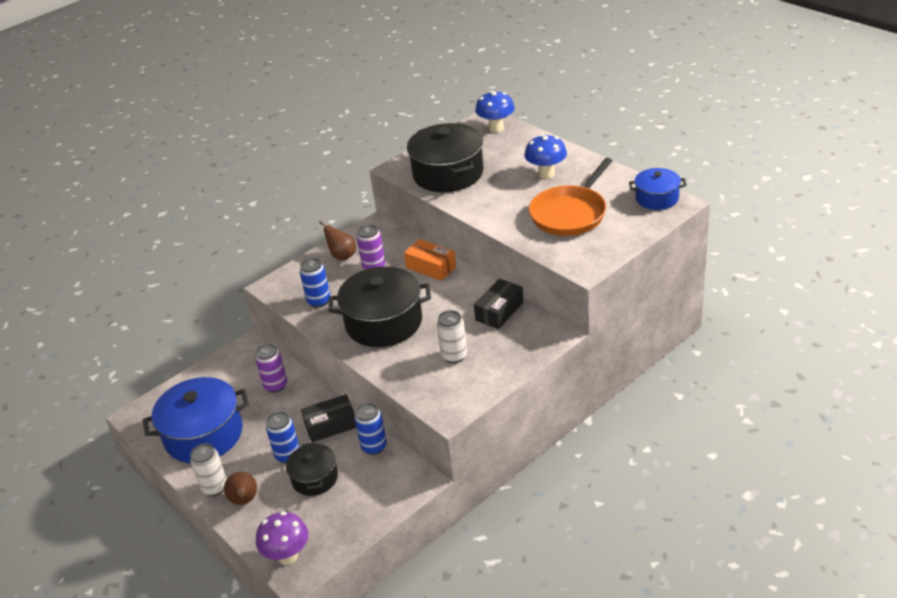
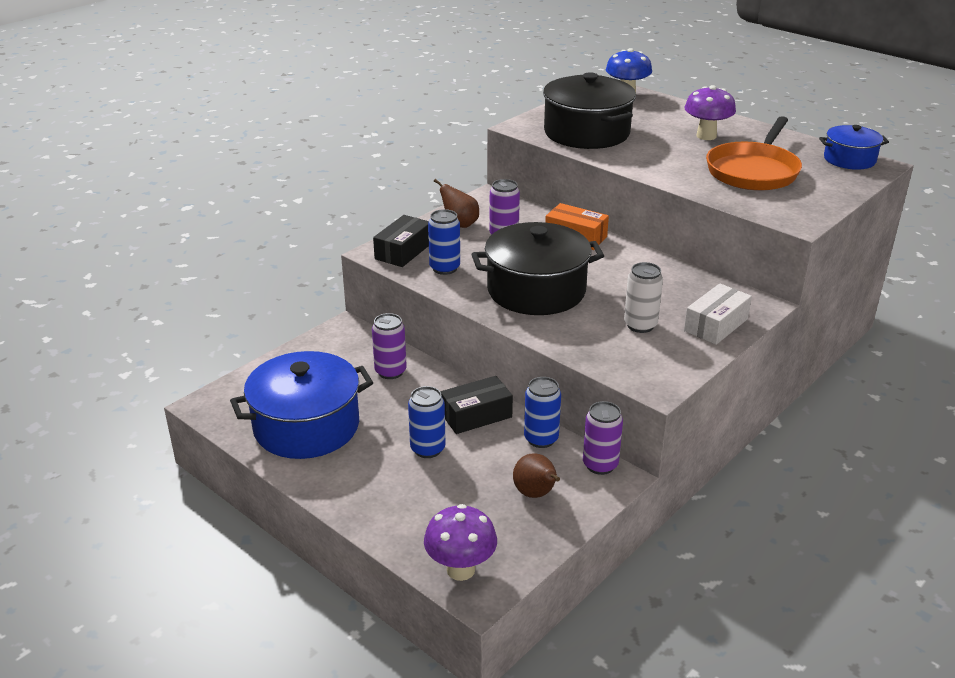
camera: 10 degrees left, 5 degrees down
white can [190,444,227,496] -> none
brown pear [224,472,257,505] -> brown pear moved to [513,453,560,498]
black pot [286,442,338,496] -> none
black box [474,279,524,329] -> black box moved to [373,215,429,267]
blue mushroom [524,134,567,179] -> purple mushroom [684,85,736,140]
none -> purple can [583,401,623,475]
none -> white box [684,283,752,345]

